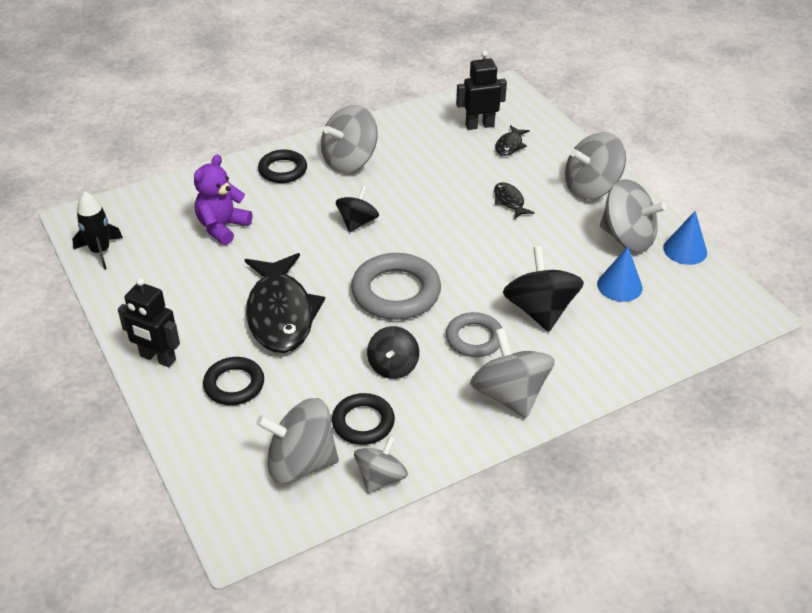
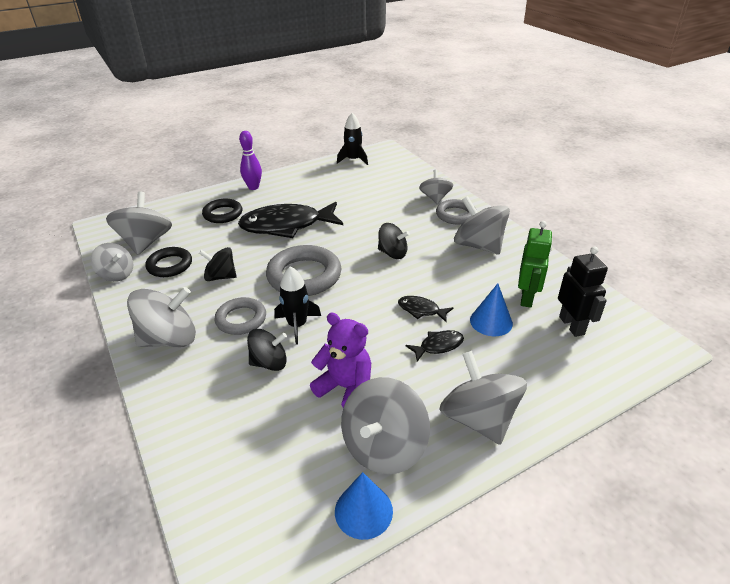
camera: 90 degrees right, 5 degrees down
black robot [118,278,180,367] -> purple bowling pin [239,131,262,190]
purple teddy bear [194,155,252,245] -> purple teddy bear moved to [310,312,371,408]
black ring [258,150,307,183] -> grey ring [436,199,476,225]
black fish [495,125,530,156] -> black fish moved to [398,296,453,323]
black spinning top [503,246,584,332] -> black spinning top [247,329,287,371], size x0.62
blue cone [597,247,643,302] -> blue cone moved to [470,283,513,336]
none -> black rocket [274,266,321,344]
none -> grey spinning top [419,169,453,204]
none -> green robot [518,221,553,308]

